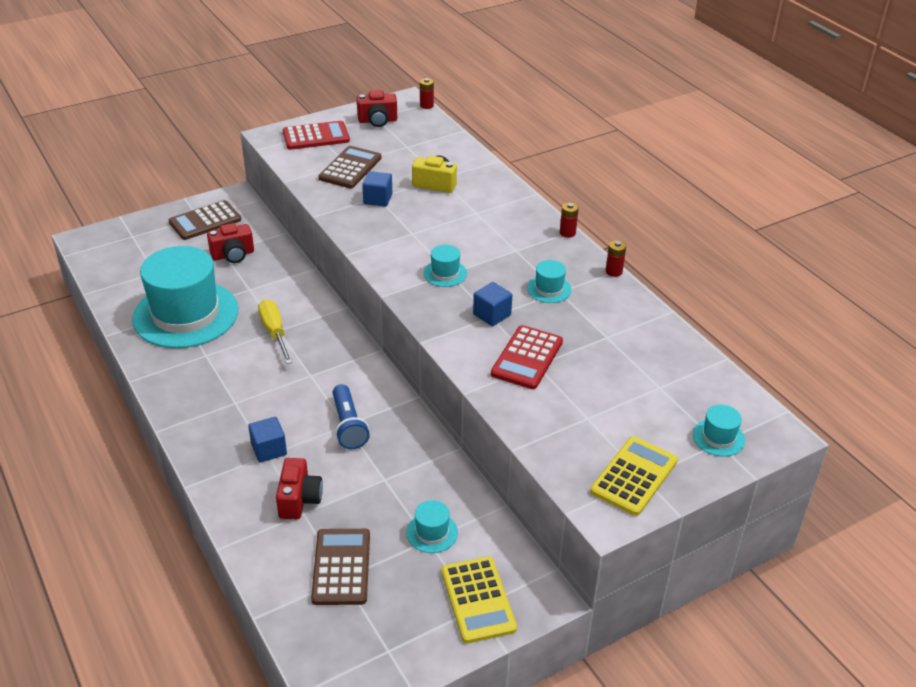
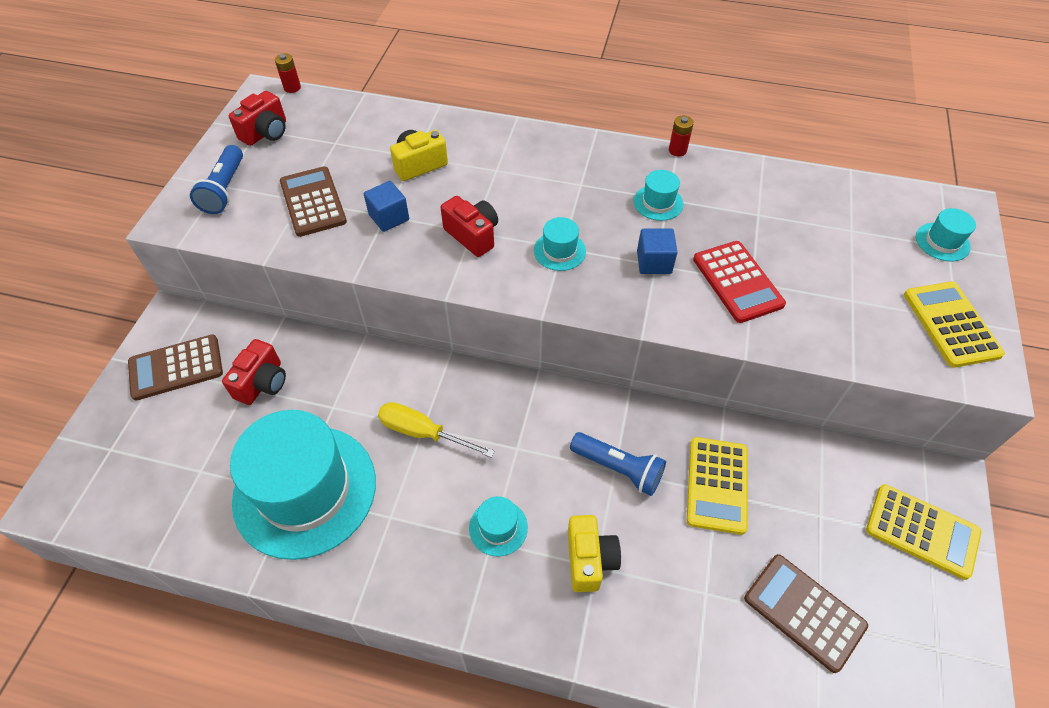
camera: 45 degrees left, 15 degrees up
brown calculator [169,200,241,240] -> brown calculator turned 60 degrees clockwise [128,334,223,401]
blue cube [248,417,287,463] -> yellow camera [568,515,621,592]
red camera [276,458,323,519] -> red camera moved to [441,196,498,257]
red calculator [283,121,350,150] -> blue flashlight [190,145,243,214]
turquoise hat [406,500,458,553] -> turquoise hat moved to [469,496,528,556]
red battery [560,203,579,238] -> none
none -> yellow calculator [687,437,748,535]

